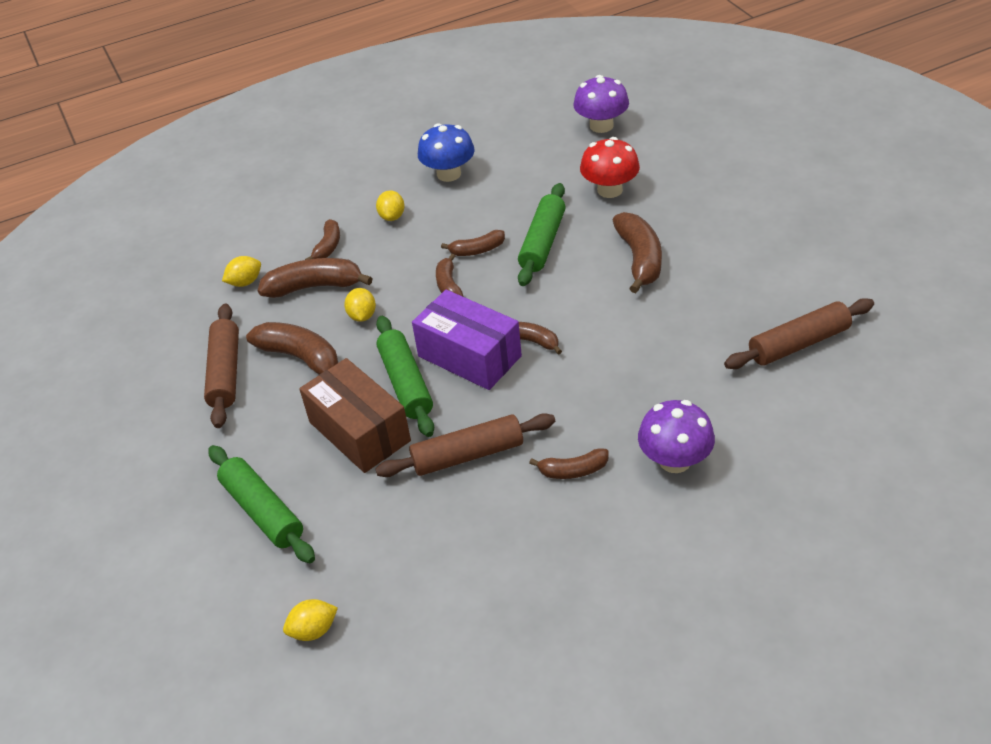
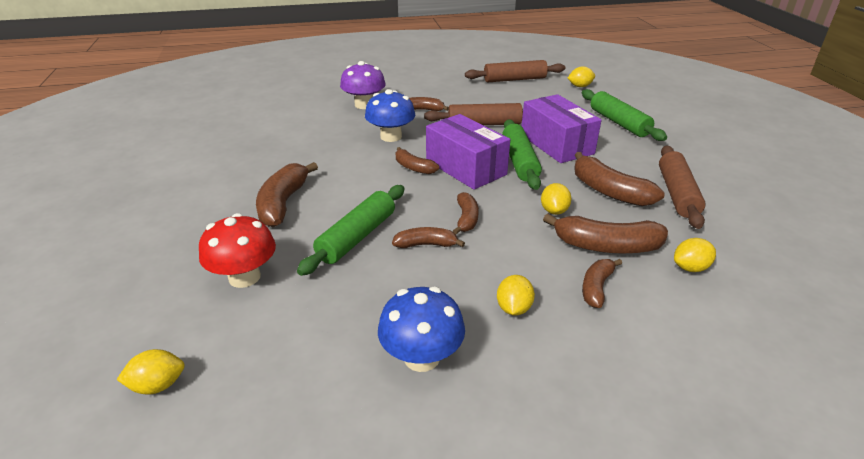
camera: 170 degrees left, 10 degrees down
brown box [299,358,411,473] -> purple box [522,94,602,163]
purple mushroom [573,75,629,133] -> yellow lemon [117,349,185,394]
brown rolling pin [724,298,874,369] -> brown rolling pin moved to [465,60,565,83]
none -> blue mushroom [365,89,415,142]

